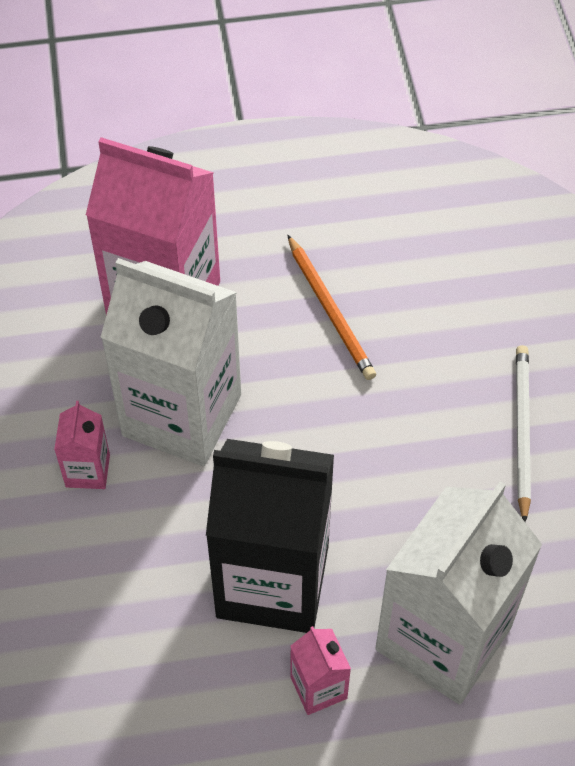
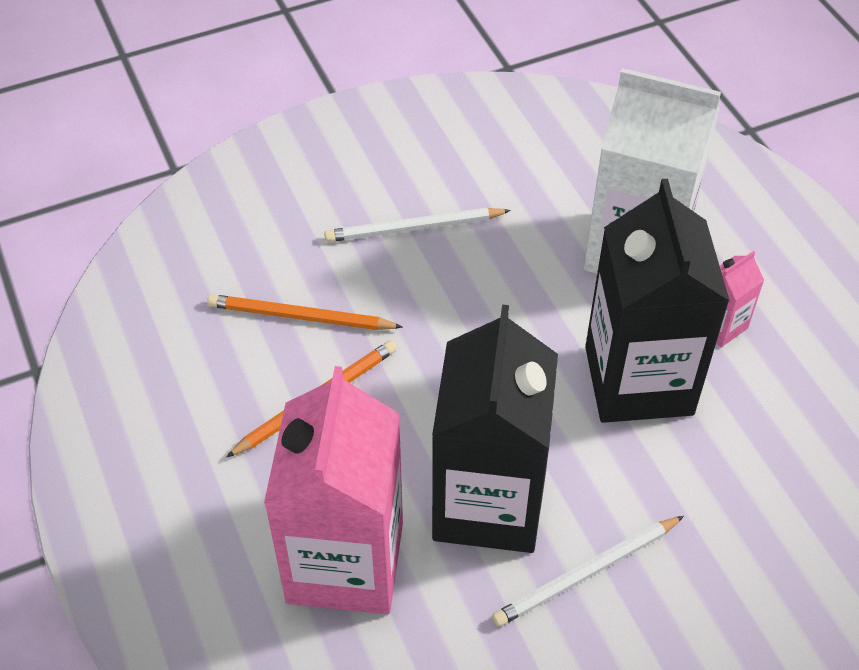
camera: 105 degrees left, 5 degrees down
pink carton [54,401,110,489] -> white pencil [492,516,684,627]
white carton [100,258,241,466] -> black carton [432,305,558,553]
none -> orange pencil [207,294,403,330]

